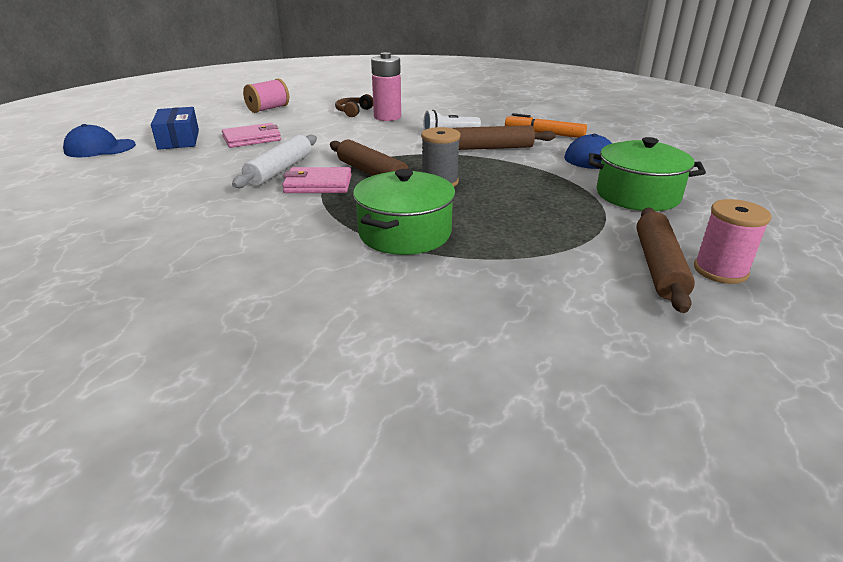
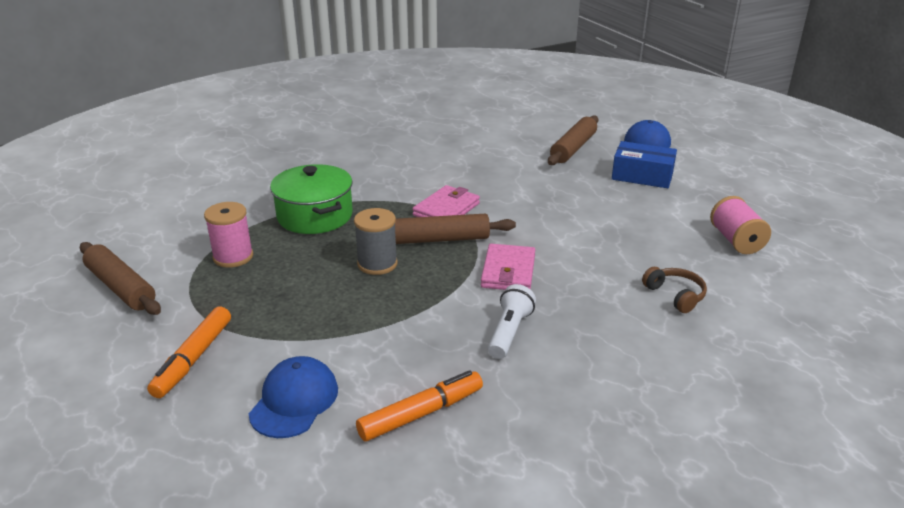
camera: 125 degrees right, 0 degrees up
pink wallet [222,123,281,148] -> pink wallet moved to [481,244,535,290]
white rolling pin [232,135,317,188] -> none
pink battery [371,52,401,121] -> none
brown rolling pin [452,125,556,150] -> brown rolling pin moved to [548,116,599,165]
green pot [589,137,706,211] -> orange marker [147,307,231,398]
pink spool [694,199,772,284] -> pink spool moved to [204,202,253,268]

